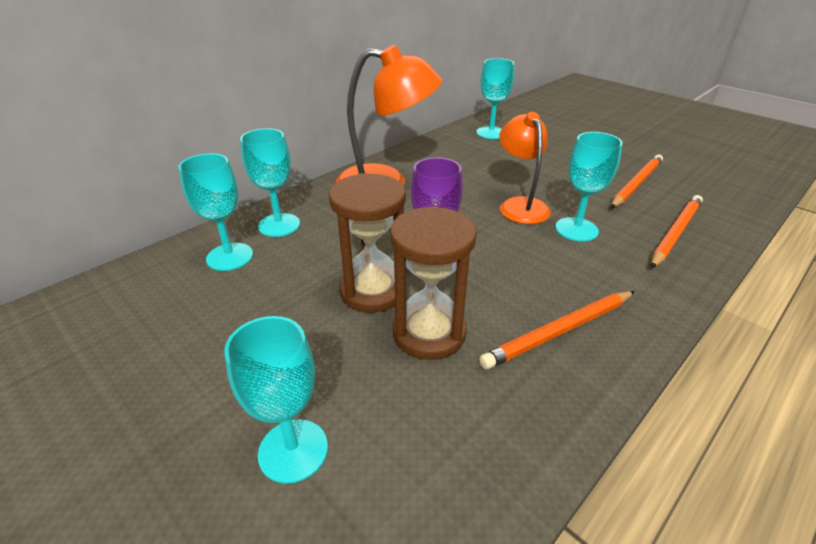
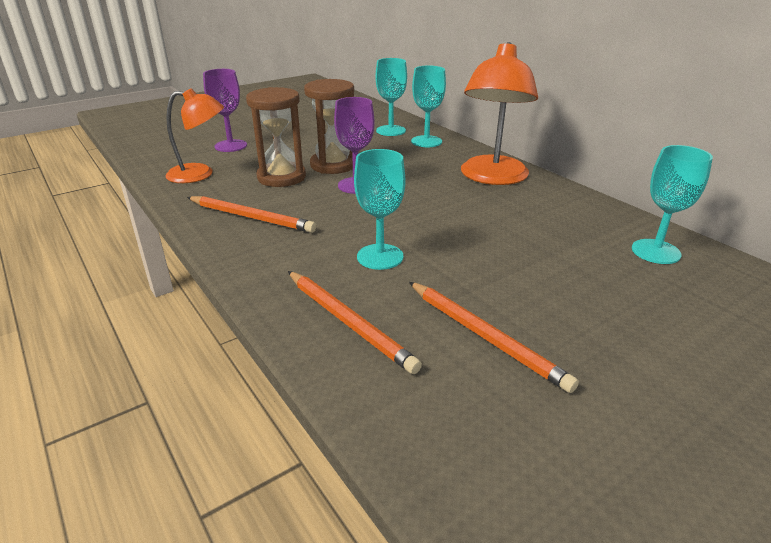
camera: 100 degrees right, 5 degrees down
turquoise goblet [224,316,328,484] -> purple goblet [203,69,247,152]
orange pencil [479,291,635,369] -> orange pencil turned 135 degrees clockwise [187,196,316,233]
orange lamp [499,112,551,224] -> orange lamp moved to [166,88,224,183]

